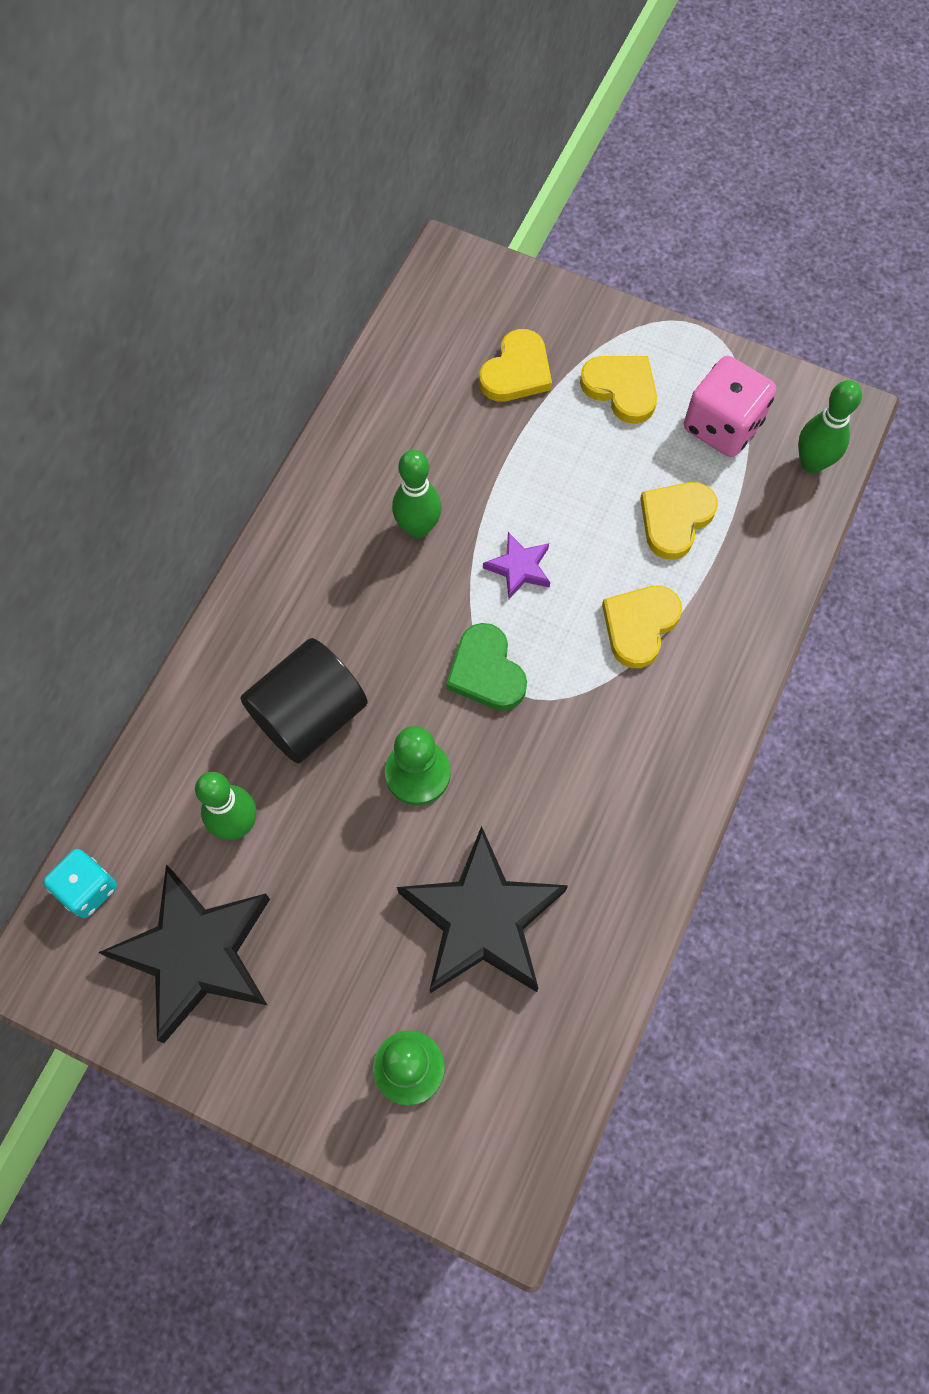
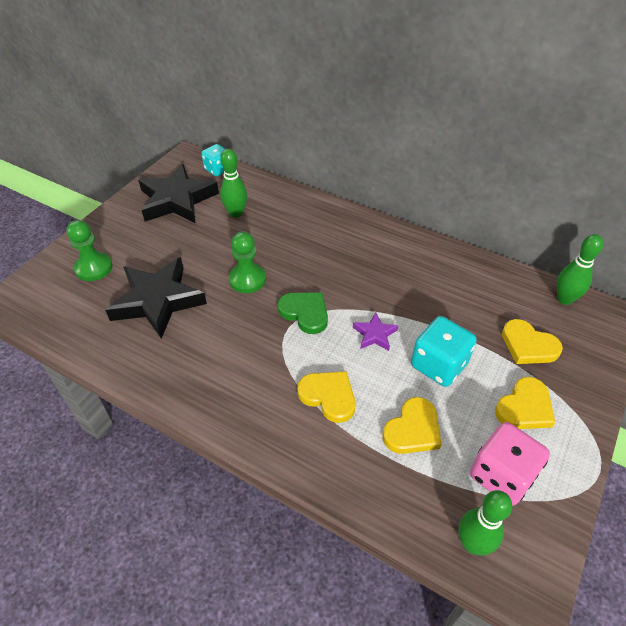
camera: 95 degrees right, 20 degrees down
black cylinder [240,638,368,764] -> none
green bowling pin [392,450,442,538] -> green bowling pin moved to [557,234,604,305]
green heart [446,623,527,710] -> green heart turned 60 degrees clockwise [277,293,328,334]
yellow heart [640,482,718,560] -> yellow heart turned 90 degrees clockwise [382,397,441,454]
none -> turquoise dice [411,316,477,387]

